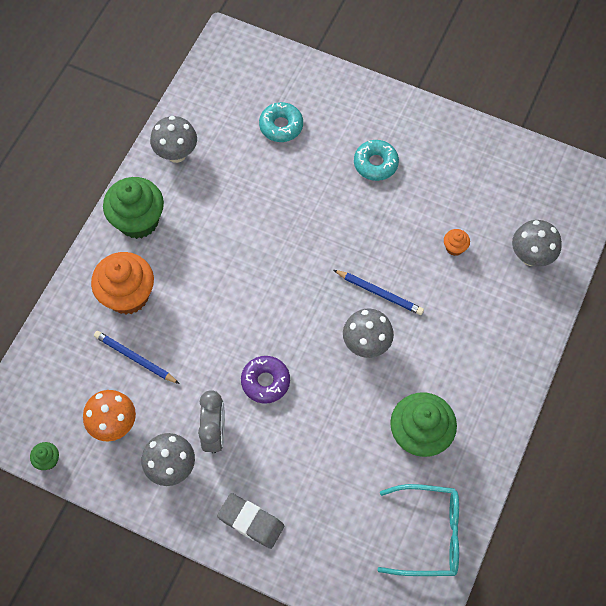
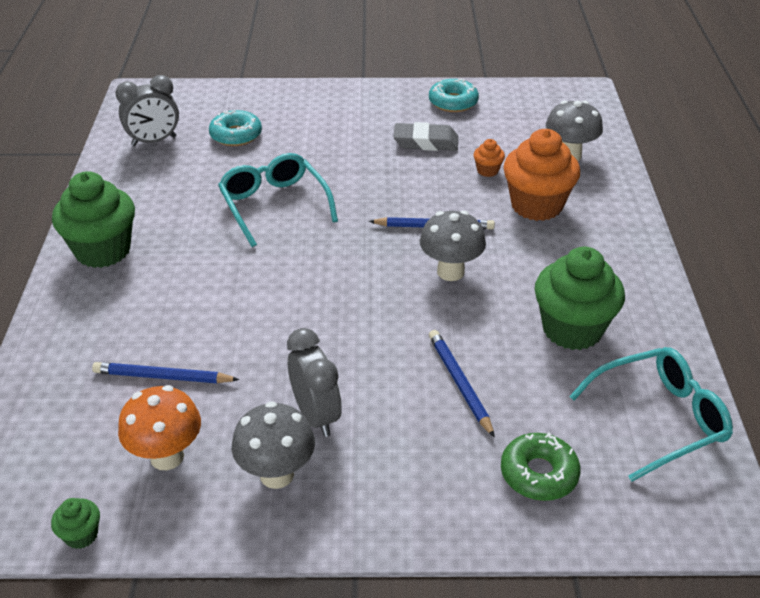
camera: 25 degrees left, 25 degrees down
orange cupcake [91,252,154,315] -> orange cupcake moved to [503,129,580,221]
grey mushroom [150,116,197,163] -> none
grey eraser [217,493,284,549] -> grey eraser moved to [393,122,458,151]
purple donut [241,356,290,404] -> none
turquoise donut [354,140,399,181] -> turquoise donut moved to [429,79,479,112]
none -> grey clock [115,75,179,146]
none -> turquoise glasses [218,153,338,247]
none -> blue pencil [429,330,495,438]
none -> green donut [501,432,581,501]

